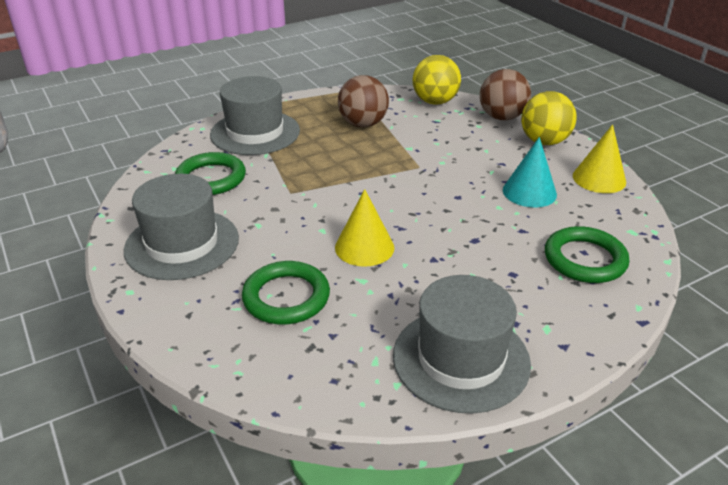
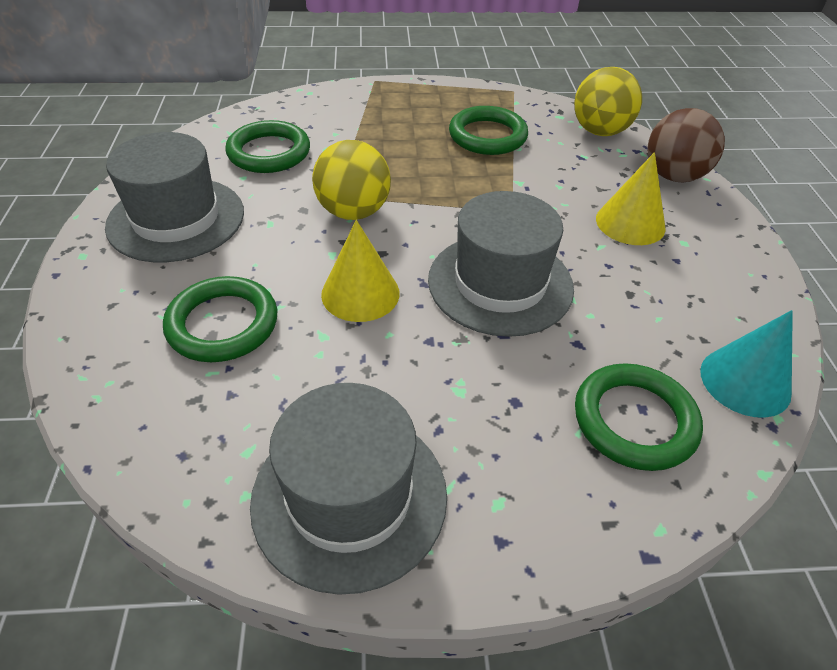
camera: 25 degrees right, 10 degrees up
grey hat [210,76,300,155] -> grey hat moved to [428,191,574,337]
brown ball [338,75,389,127] -> green ring [449,106,528,155]
turquoise cone [503,137,557,207] -> turquoise cone moved to [700,310,793,418]
yellow ball [521,91,577,145] -> yellow ball moved to [312,140,391,220]
yellow cone [573,124,626,193] -> yellow cone moved to [596,152,666,245]

